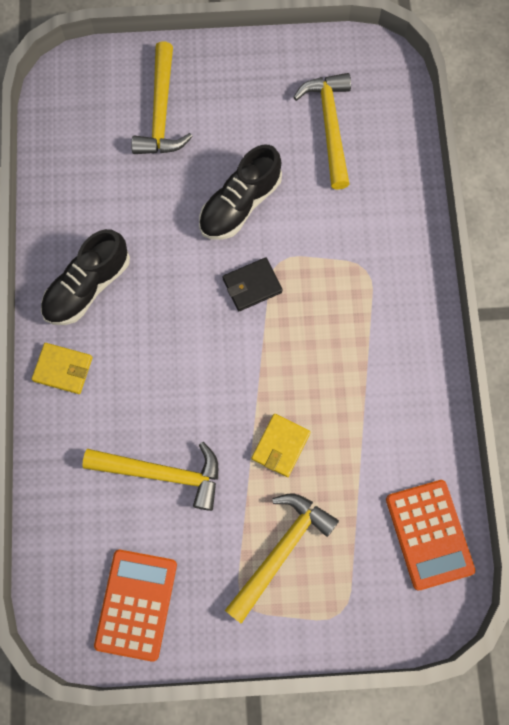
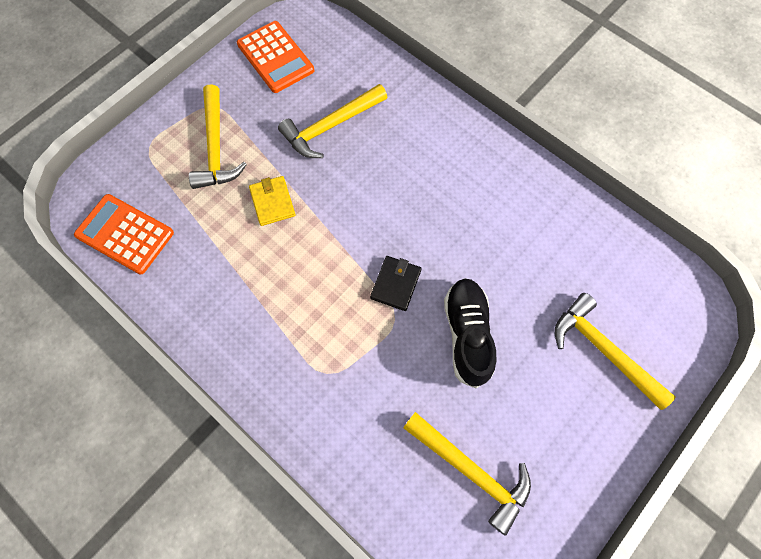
camera: 135 degrees right, 5 degrees down
yellow wallet [32,343,93,394] -> none
black shoe [41,229,130,325] -> none

